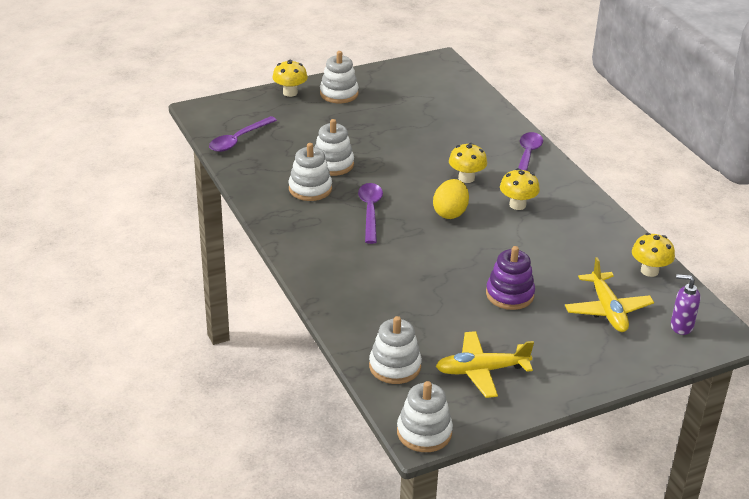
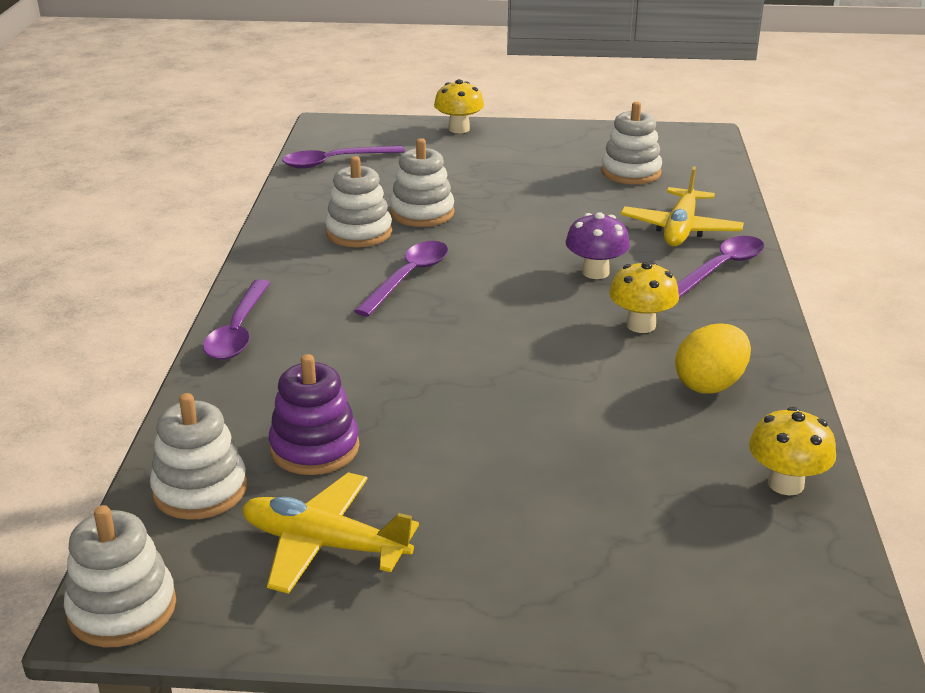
camera: 30 degrees right, 5 degrees down
white stacking toy [320,51,359,103] -> white stacking toy moved to [601,102,662,184]
yellow egg [433,179,469,219] -> yellow egg moved to [675,324,751,394]
yellow mushroom [449,143,487,183] -> purple mushroom [566,212,630,279]
purple stacking toy [486,246,535,310] -> purple stacking toy moved to [269,354,359,475]
yellow plane [565,257,654,332] -> yellow plane moved to [621,166,744,246]
purple soap dispenser [671,274,701,335] -> none
none -> purple spoon [203,279,270,360]

